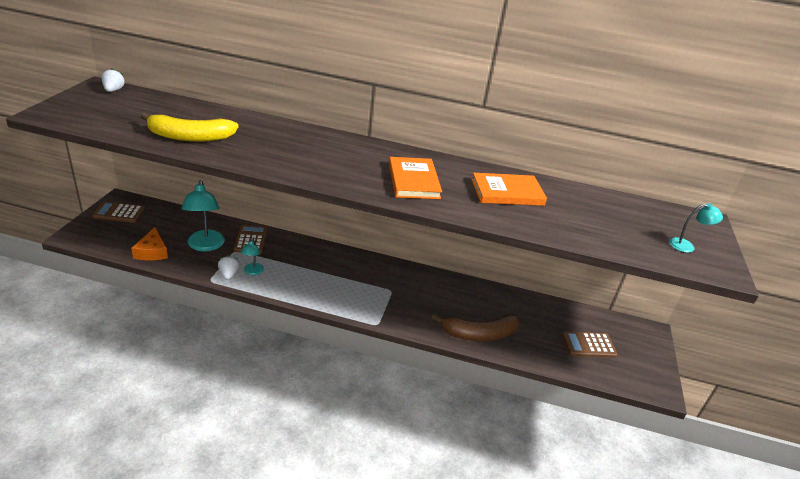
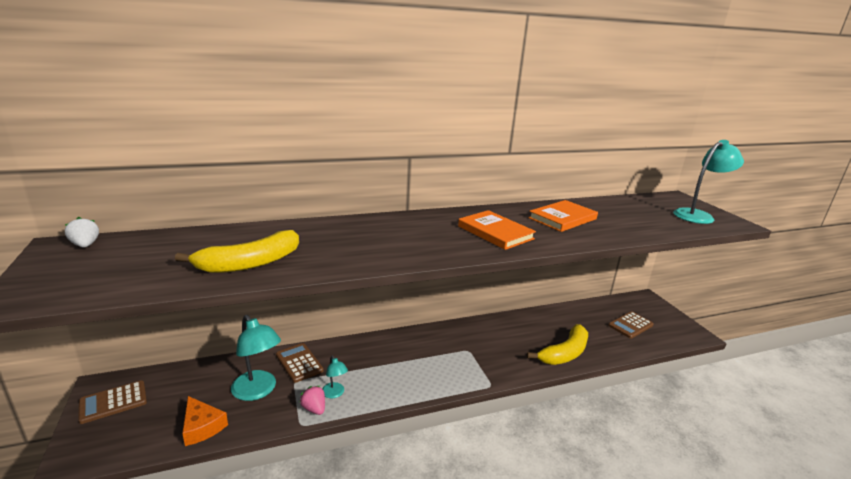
camera: 30 degrees left, 10 degrees down
white strawberry [218,255,240,280] -> pink strawberry [300,386,325,415]
brown banana [431,314,520,341] -> yellow banana [527,324,588,365]
turquoise lamp [669,203,723,253] -> turquoise lamp [673,140,744,224], size x1.92

